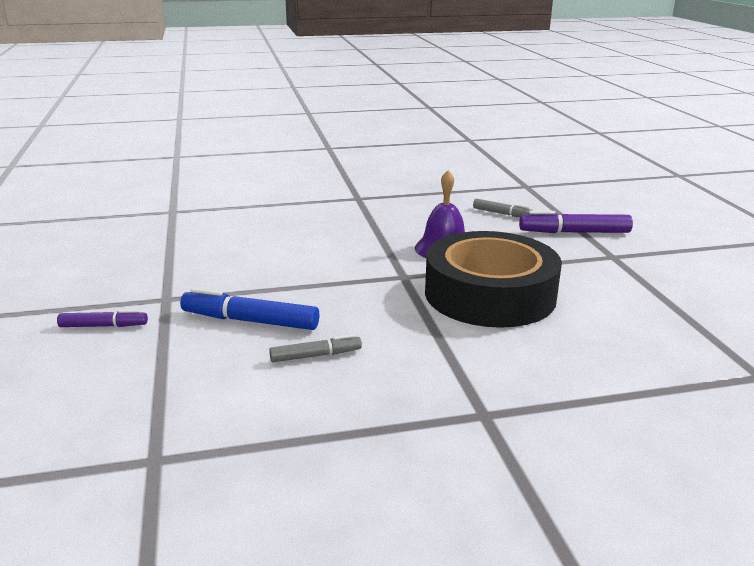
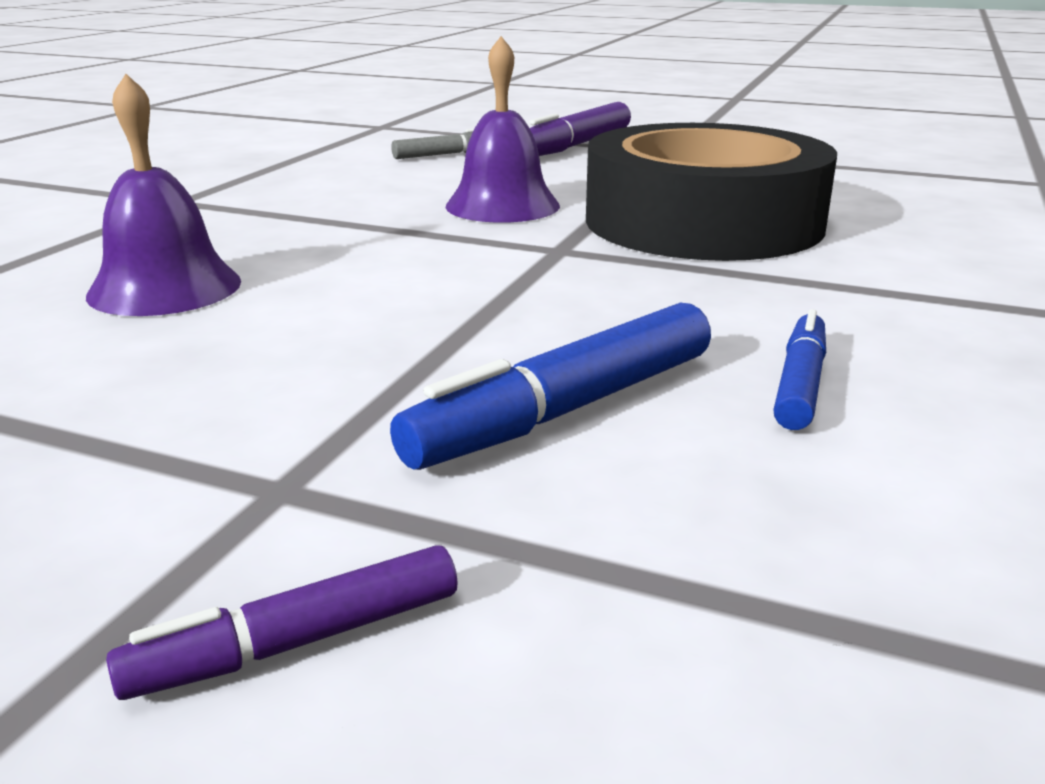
camera: 55 degrees left, 0 degrees up
purple marker [57,310,148,327] -> purple marker turned 150 degrees counterclockwise [106,545,457,700]
grey marker [269,334,362,362] -> blue marker [773,309,826,430]
none -> purple bell [86,74,241,316]

